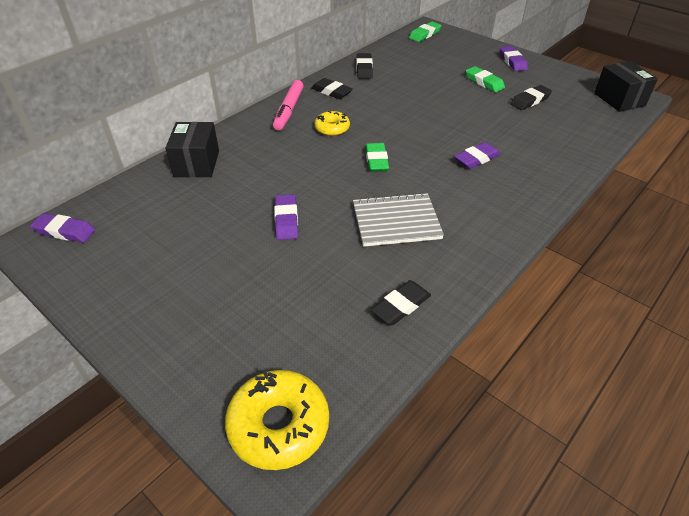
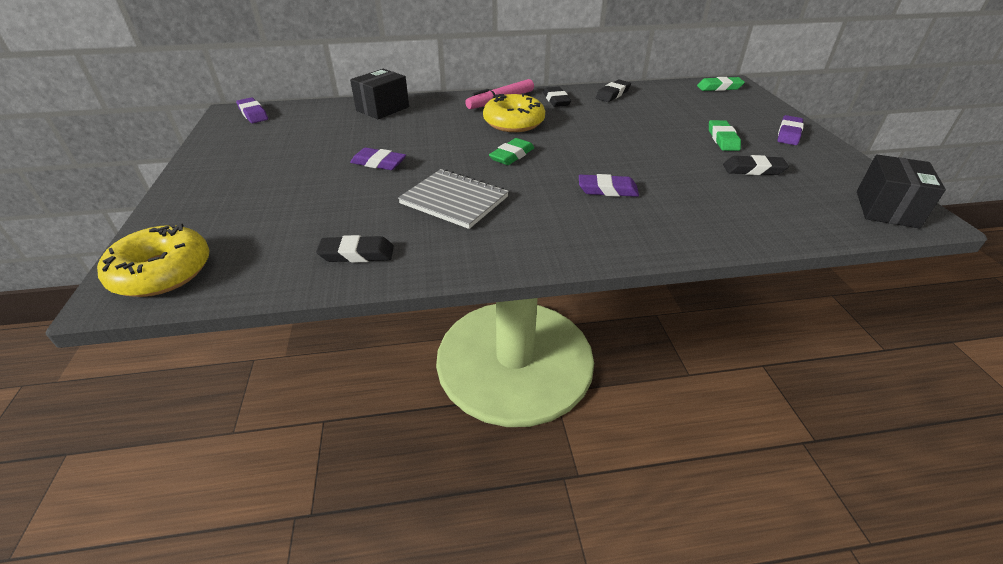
camera: 40 degrees right, 5 degrees down
purple eraser [274,194,298,240] -> purple eraser turned 75 degrees clockwise [350,148,406,170]
yellow donut [314,111,350,136] -> yellow donut [483,93,545,132], size x1.69

